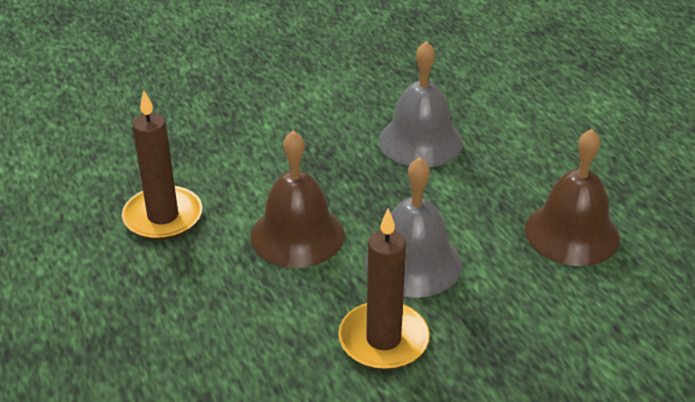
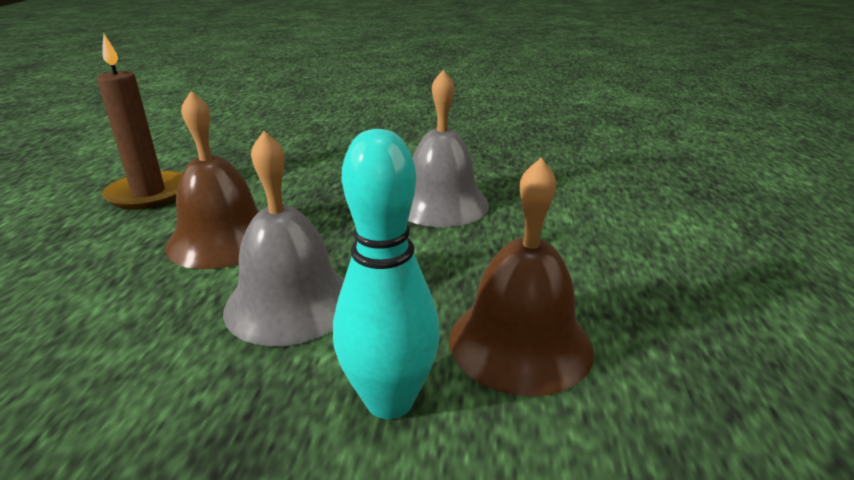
camera: 30 degrees right, 10 degrees down
brown candle [338,208,430,370] -> none
none -> turquoise bowling pin [333,129,440,419]

